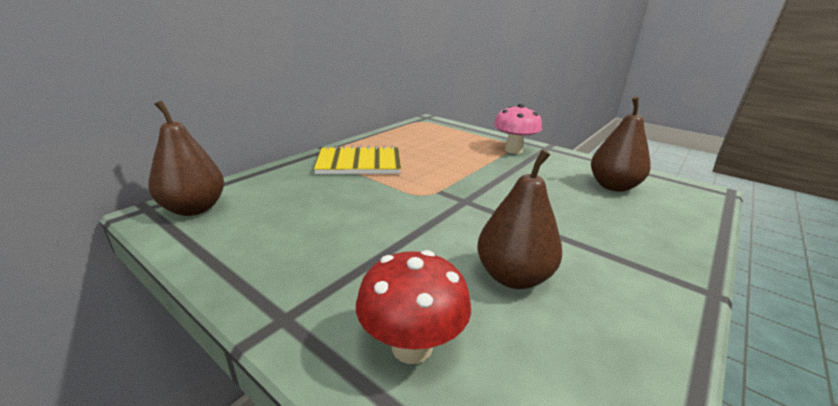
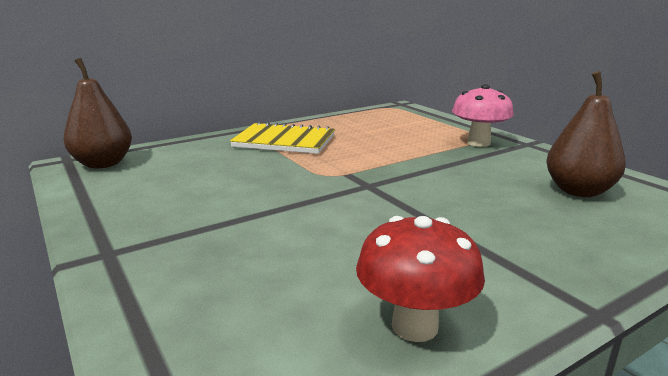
camera: 20 degrees right, 5 degrees down
red mushroom [356,250,471,364] -> red mushroom moved to [356,216,485,342]
brown pear [477,149,562,289] -> none

